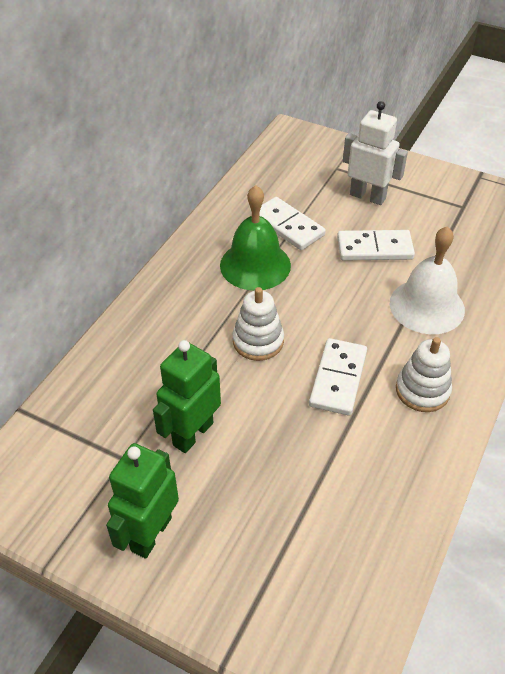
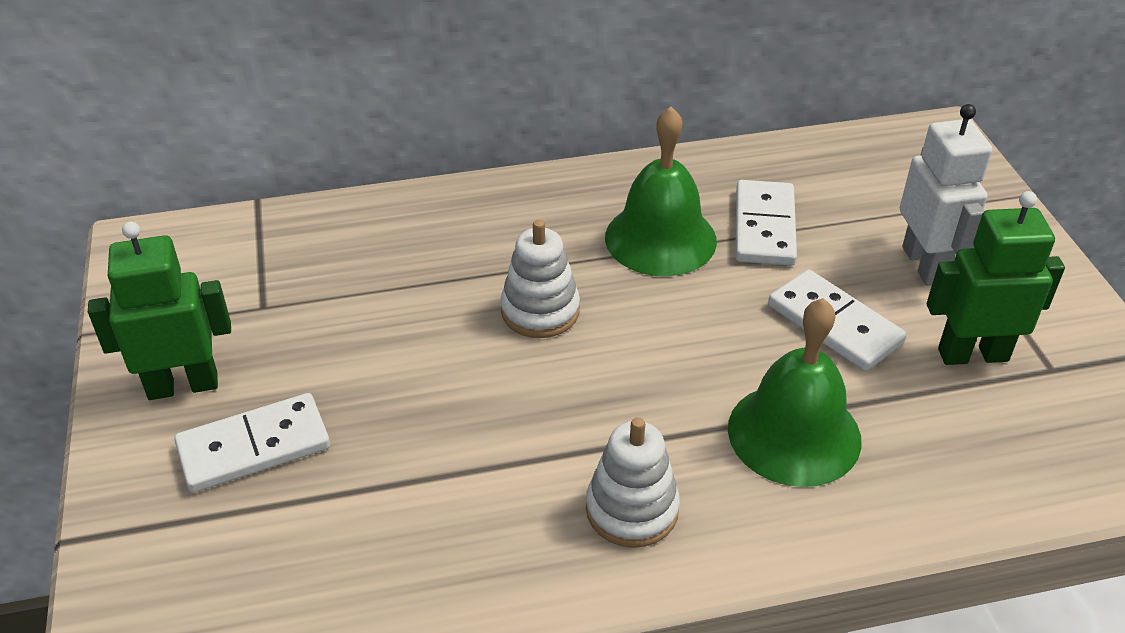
camera: 50 degrees right, 5 degrees down
green robot [153,340,221,453] -> green robot moved to [927,191,1065,365]
white domino [309,338,367,415] -> white domino moved to [174,393,330,493]
white bell [390,226,465,334] -> green bell [728,298,862,487]

